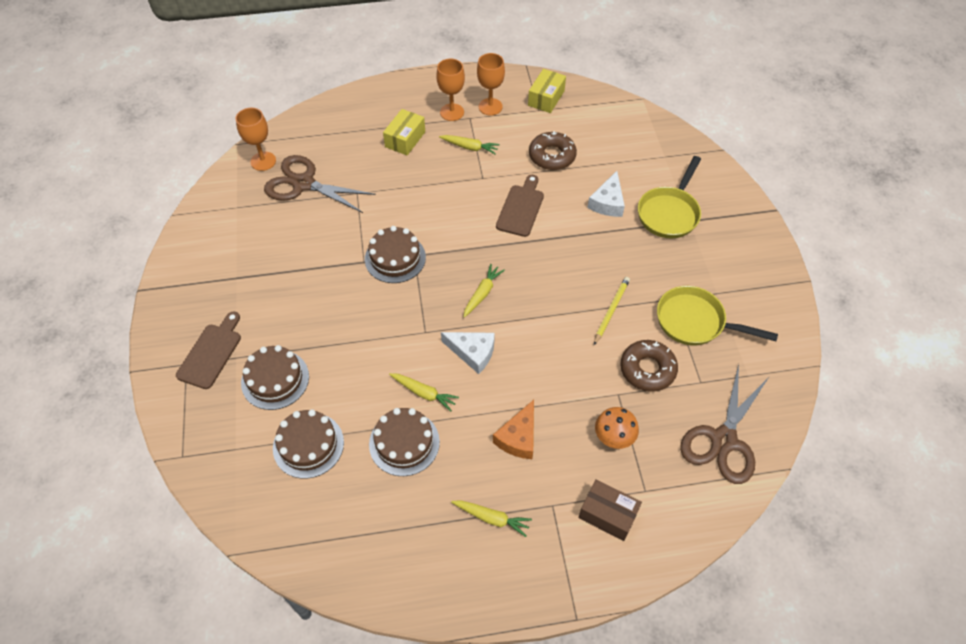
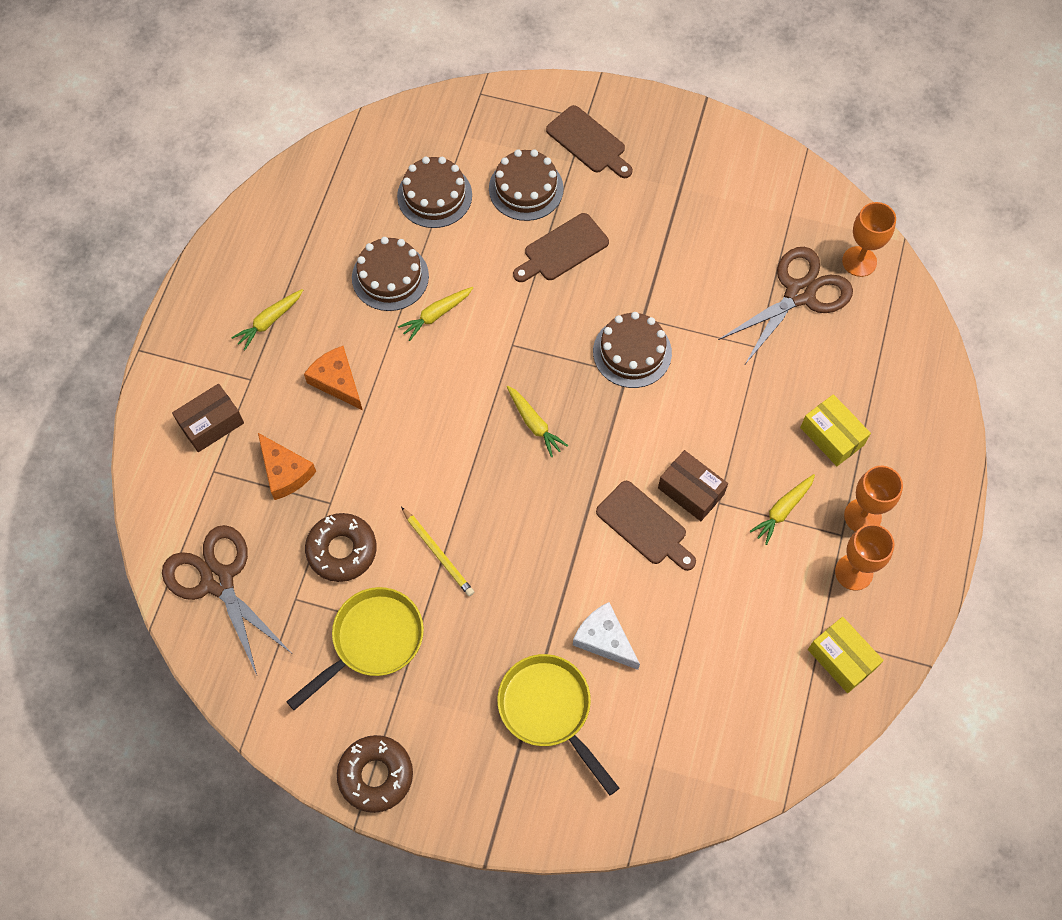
camera: 115 degrees right, 10 degrees up
white cheese [441,332,495,374] -> none
brown donut [529,131,577,170] -> brown donut moved to [337,735,413,813]
orange mushroom [595,407,639,449] -> orange cheese [258,433,316,500]
none -> brown cutting board [513,213,609,282]
none -> brown box [658,450,728,521]

